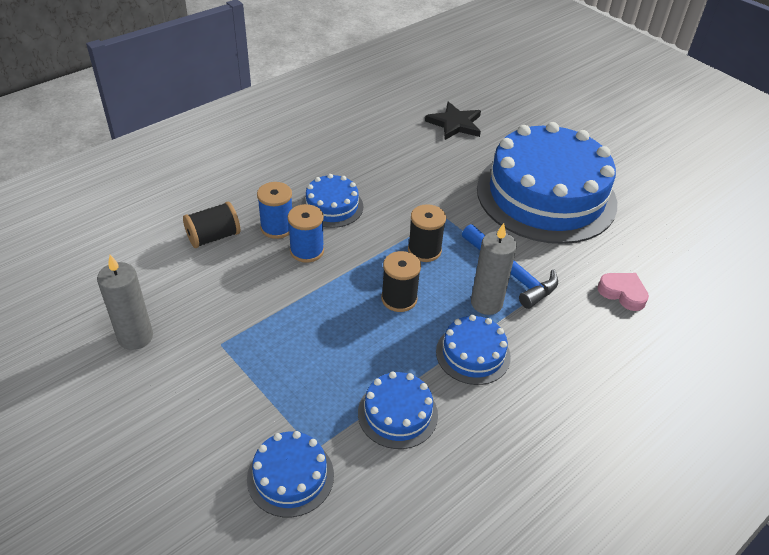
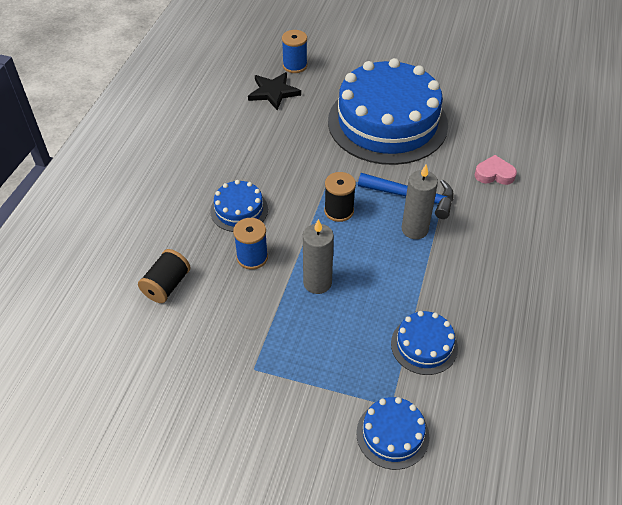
camera: 30 degrees left, 5 degrees up
grey candle [97,255,153,350] -> grey candle moved to [303,219,334,294]
blue spool [257,182,292,239] -> blue spool moved to [282,30,307,73]
black spool [381,251,421,312] -> none
blue cake [436,315,511,385] -> none

